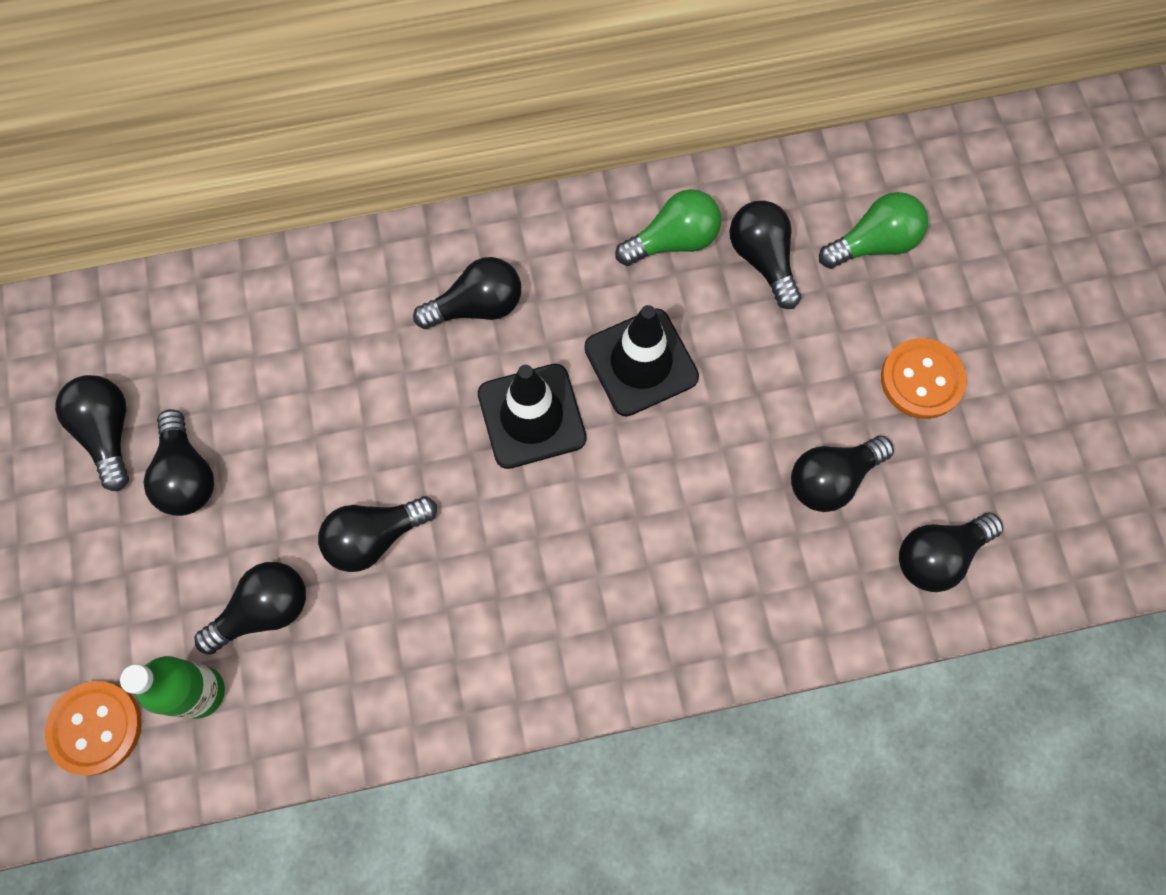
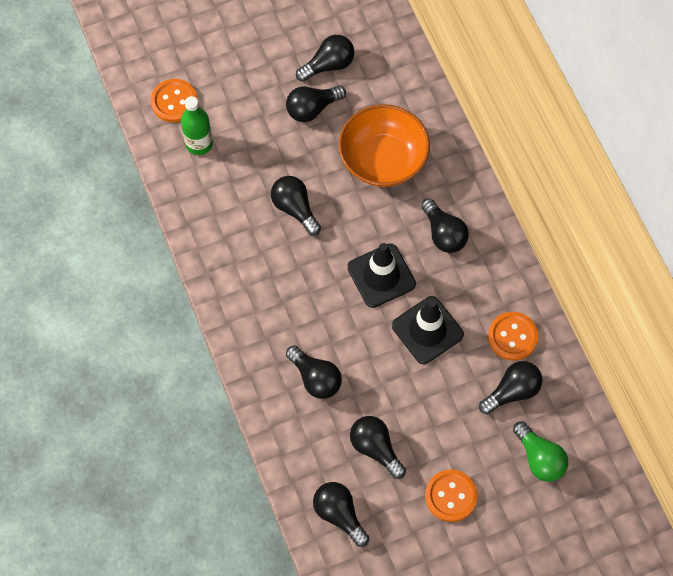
camera: 80 degrees right, 5 degrees down
black light bulb [195,562,306,655] -> black light bulb moved to [286,345,342,399]
green light bulb [615,189,721,266] -> orange button [488,312,539,361]
none -> orange bowl [339,104,430,187]

